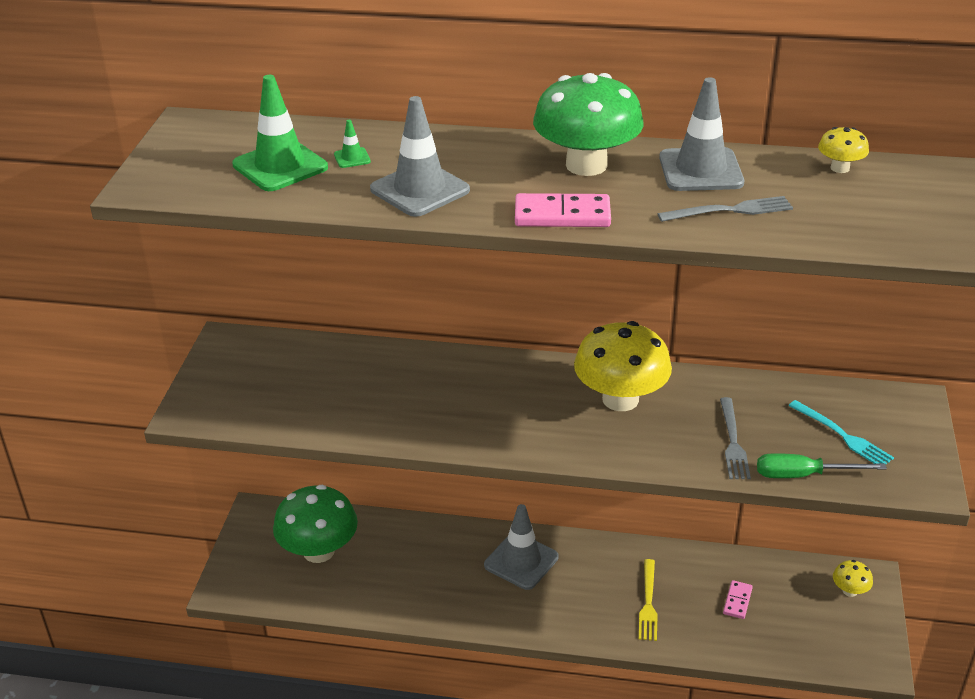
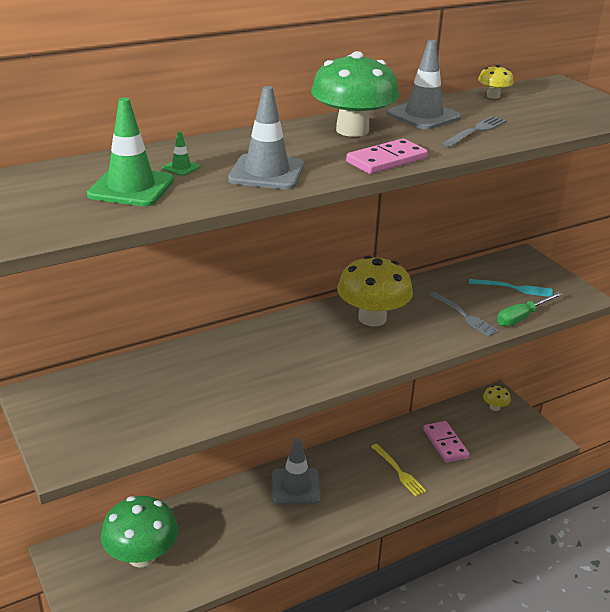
camera: 40 degrees left, 5 degrees down
pink domino [723,580,753,619] -> pink domino [423,421,470,463], size x1.65

